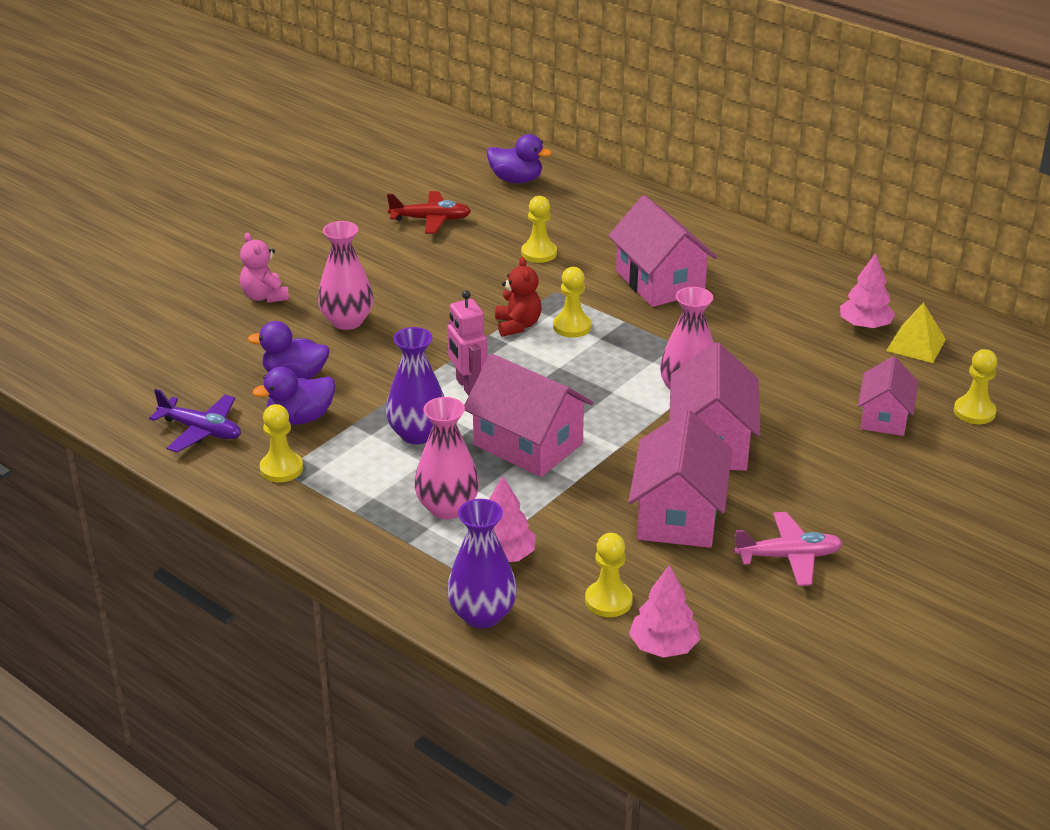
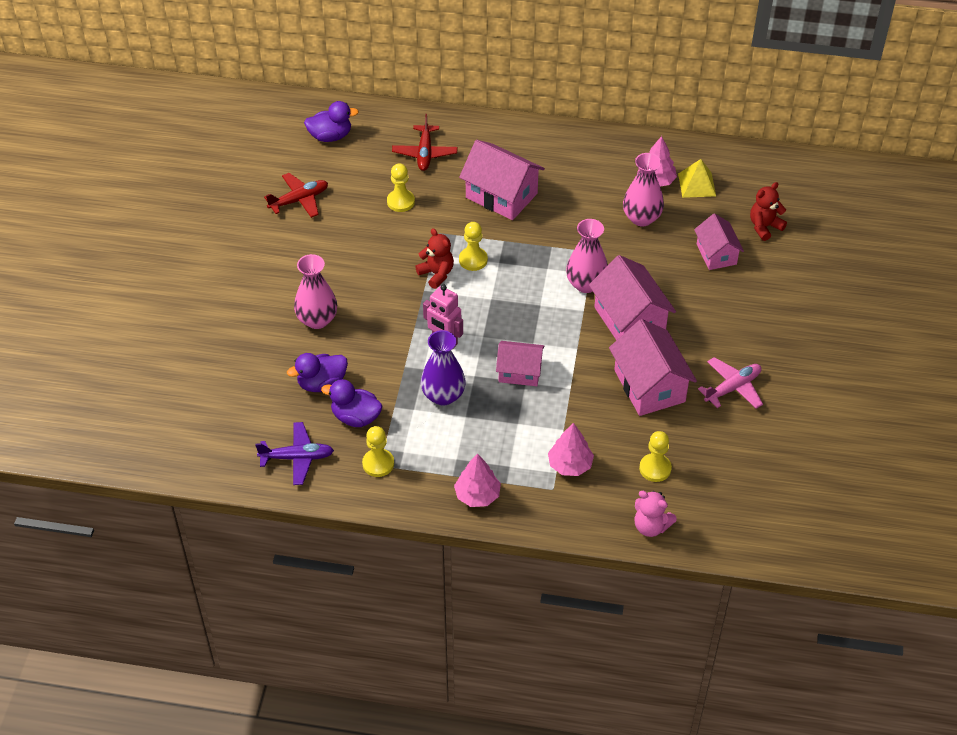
camera: 30 degrees left, 15 degrees up
pink teddy bear [240,233,289,303] -> pink teddy bear moved to [634,491,677,537]
purple duck [252,367,335,425] -> purple duck turned 75 degrees clockwise [321,379,383,427]
pink vase [414,397,479,519] -> pink vase moved to [623,153,664,226]
purple vase [447,499,517,629] -> none
pink house [464,354,594,477] -> pink house [496,341,544,386], size x0.63
pink tree [629,565,700,658] -> pink tree moved to [454,454,501,507]
yellow pawn [954,349,997,424] -> red teddy bear [750,182,787,241]
none -> red plane [392,114,458,171]

